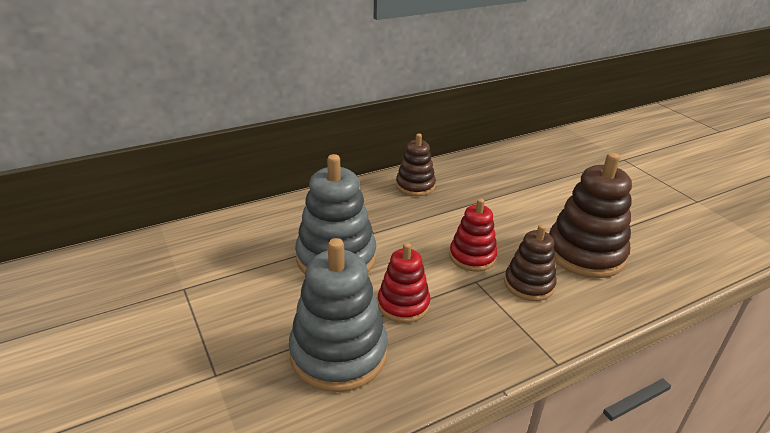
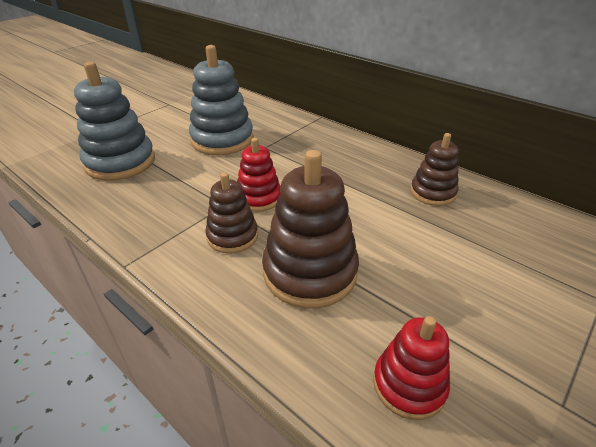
camera: 70 degrees right, 5 degrees up
red stacking toy [377,243,430,323] -> red stacking toy moved to [373,316,450,420]
brown stacking toy [396,133,436,196] -> brown stacking toy moved to [411,133,459,206]

